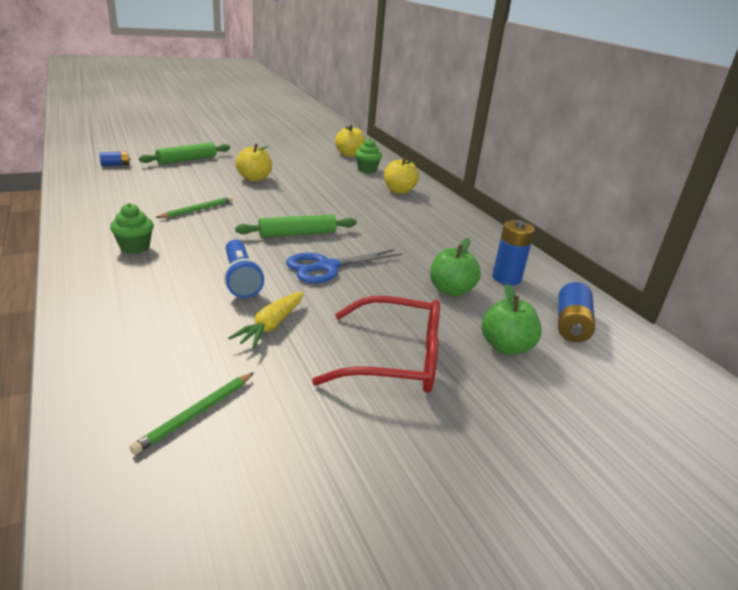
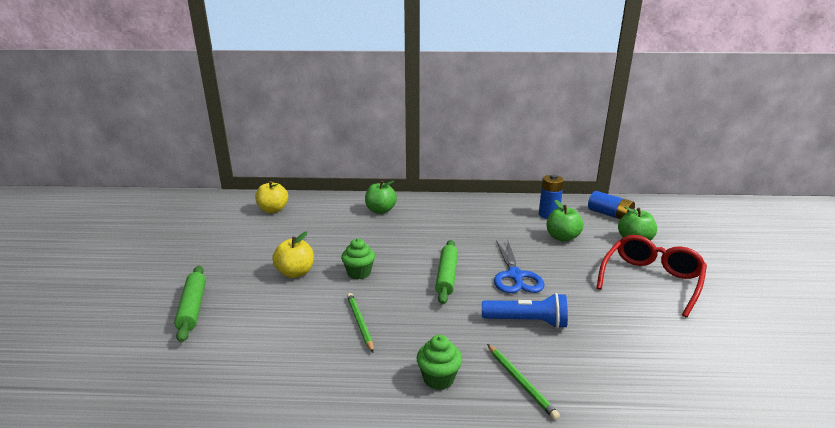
camera: 60 degrees left, 5 degrees down
blue battery [99,151,131,166] -> none
green pencil [129,372,254,455] -> green pencil moved to [487,344,560,420]
yellow carrot [228,292,304,349] -> none
green cupcake [355,138,382,173] -> green cupcake moved to [341,238,375,279]
yellow apple [384,157,419,194] -> green apple [365,181,397,214]

